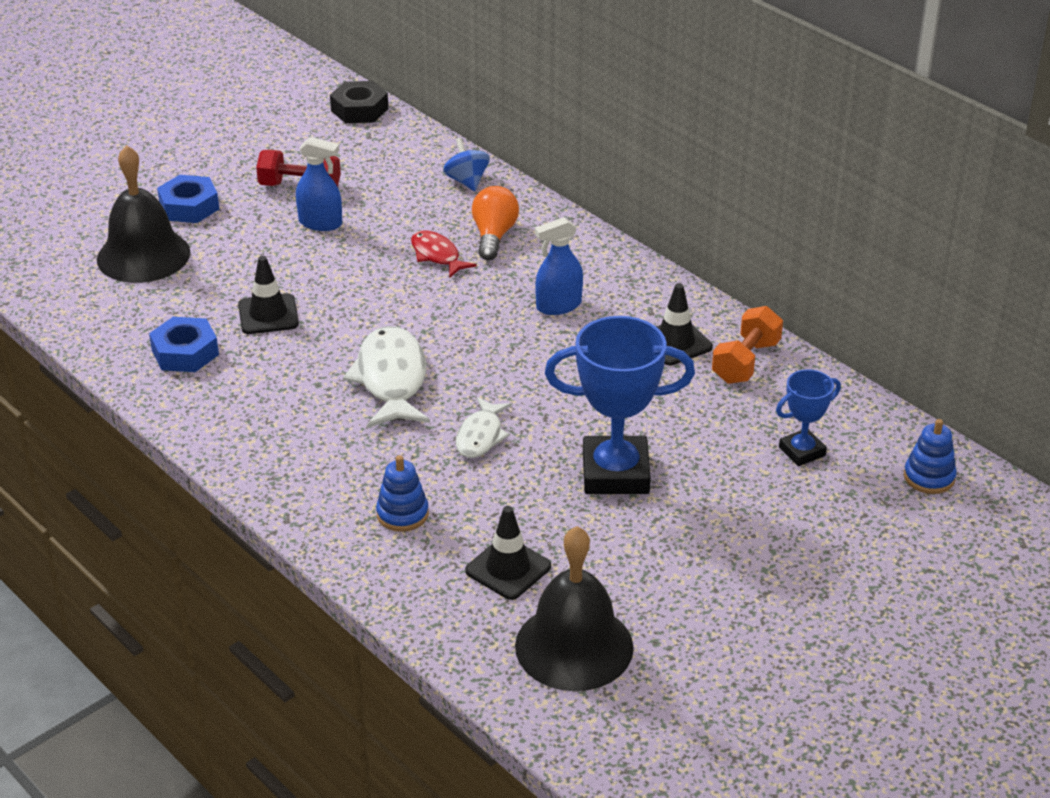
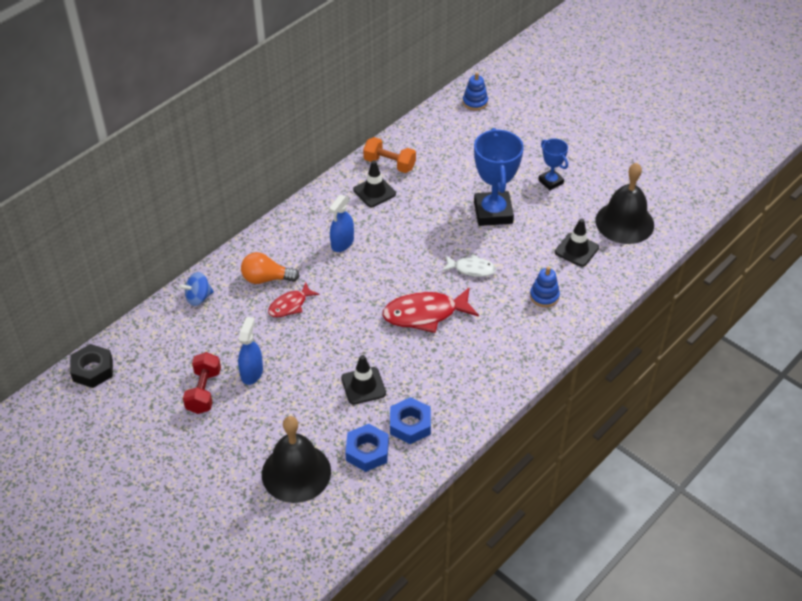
camera: 95 degrees left, 10 degrees up
blue nut [157,175,219,223] -> blue nut moved to [345,424,389,472]
white fish [343,326,430,428] -> red fish [382,287,479,333]
blue spray bottle [535,217,583,315] -> blue spray bottle turned 60 degrees clockwise [329,195,354,252]
blue trophy [776,369,841,466] -> blue trophy moved to [538,139,568,190]

